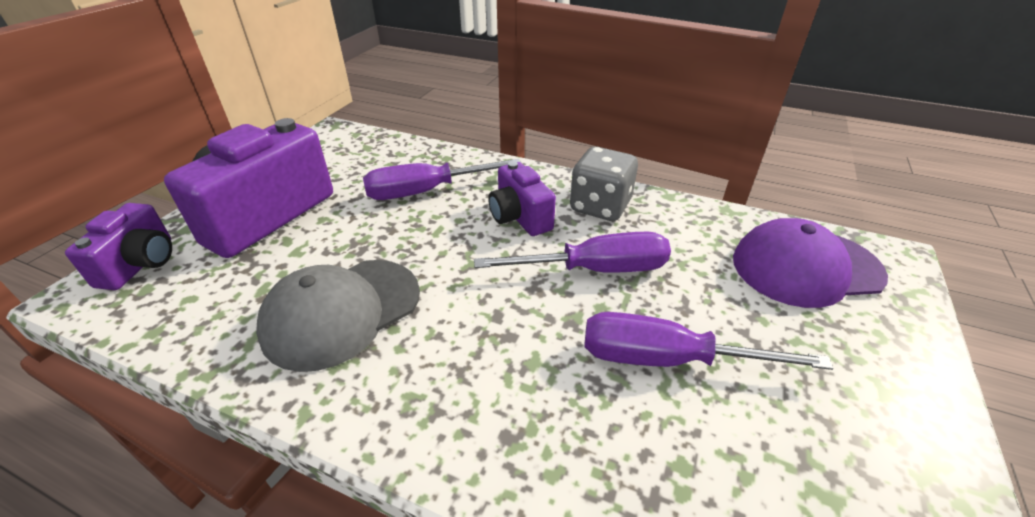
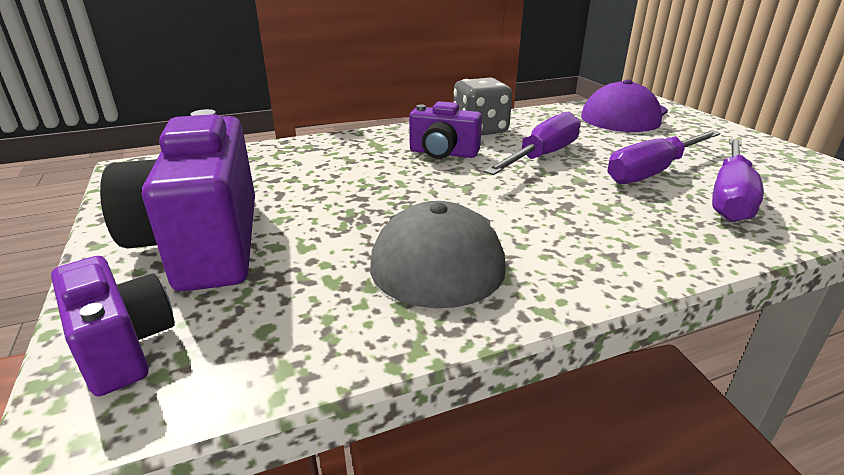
camera: 45 degrees left, 10 degrees down
purple screwdriver [363,159,520,200] -> purple screwdriver moved to [712,139,764,222]

